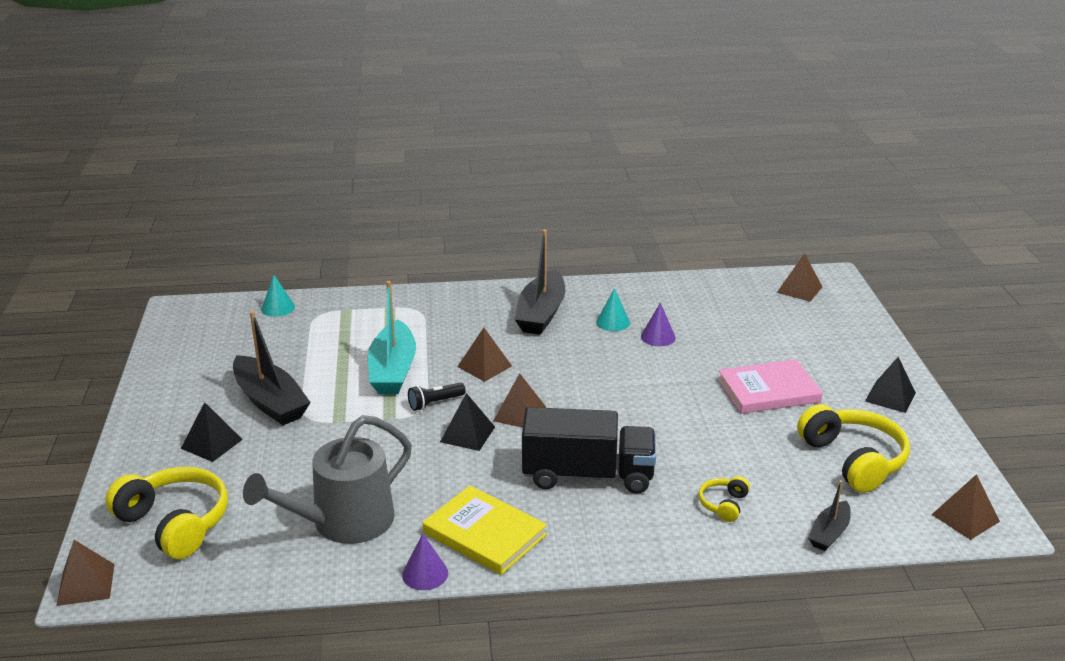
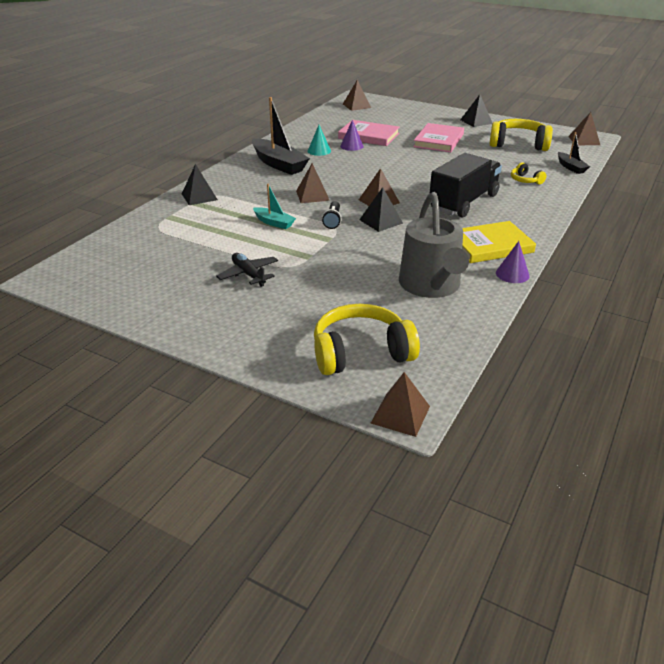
camera: 55 degrees left, 5 degrees up
black pyramid [181,402,243,462] -> black pyramid moved to [182,164,218,205]
black boat [233,311,311,425] -> black plane [216,253,278,287]
turquoise cone [261,275,295,317] -> none
turquoise boat [368,281,416,394] -> turquoise boat [253,184,296,229], size x0.53
none -> pink book [338,120,400,146]

